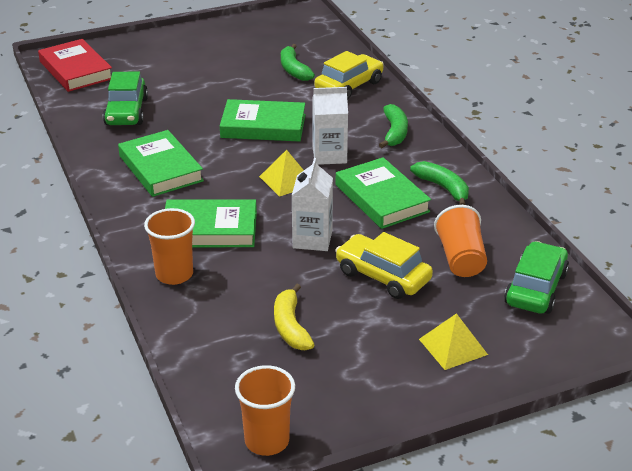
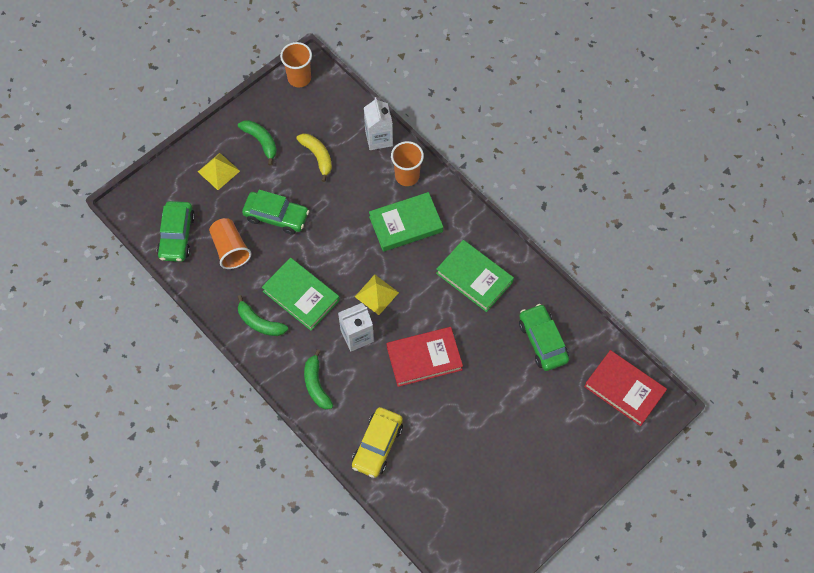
camera: 160 degrees right, 30 degrees up
green book [220,99,305,142] -> red book [387,327,463,387]
green banana [281,44,315,81] -> green banana moved to [238,120,277,166]
white carton [292,158,333,251] -> white carton moved to [364,97,393,150]
yellow car [335,232,433,299] -> green car [242,190,309,234]

